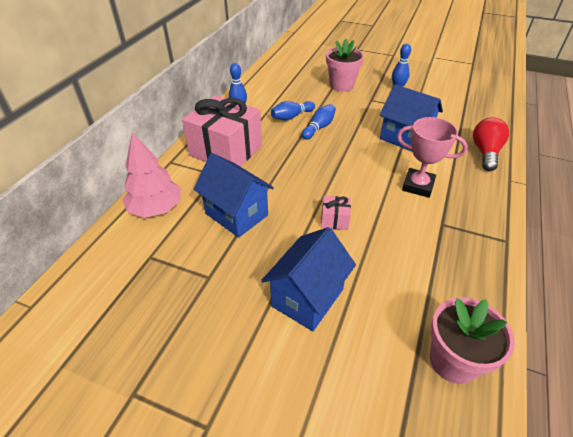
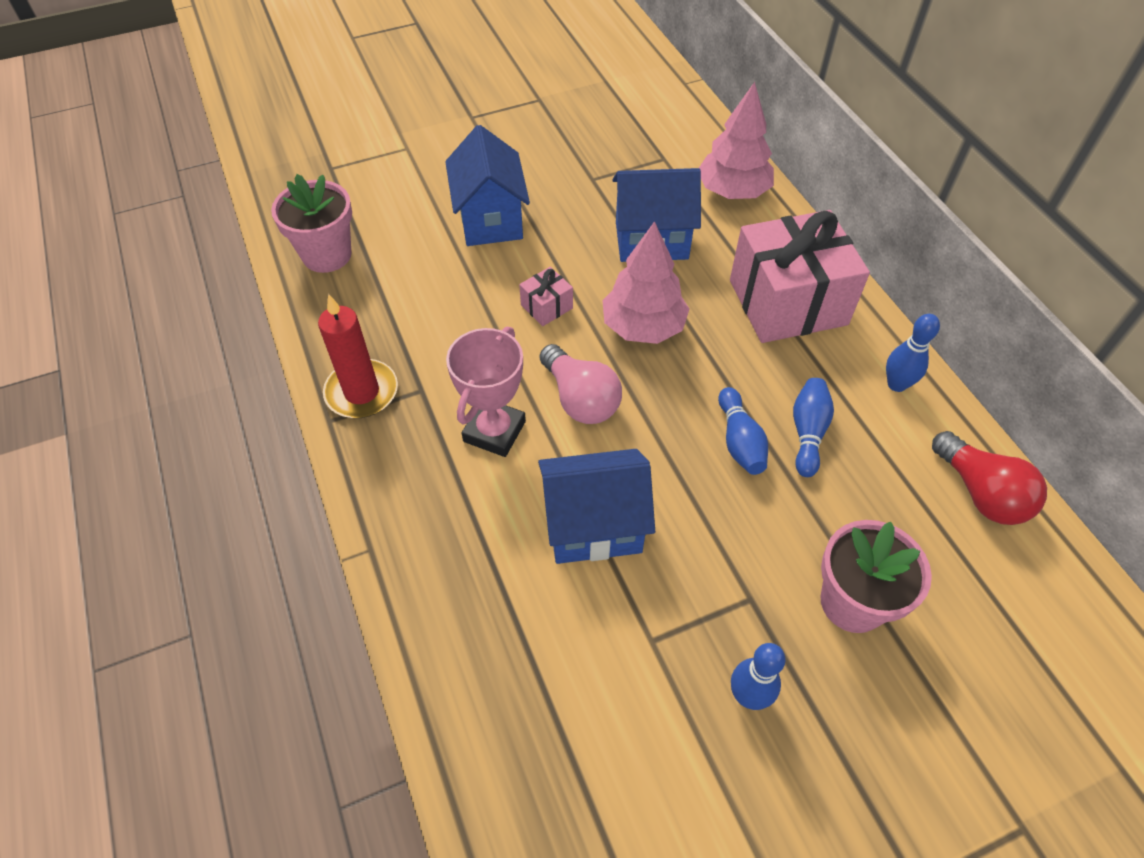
camera: 135 degrees right, 10 degrees up
pink trophy [397,117,468,198] -> pink trophy turned 45 degrees counterclockwise [446,327,526,457]
red light bulb [473,117,509,171] -> red light bulb moved to [932,431,1047,525]
none -> red candle [318,294,398,418]
none -> pink light bulb [540,344,622,424]
none -> pink tree [602,221,690,344]

